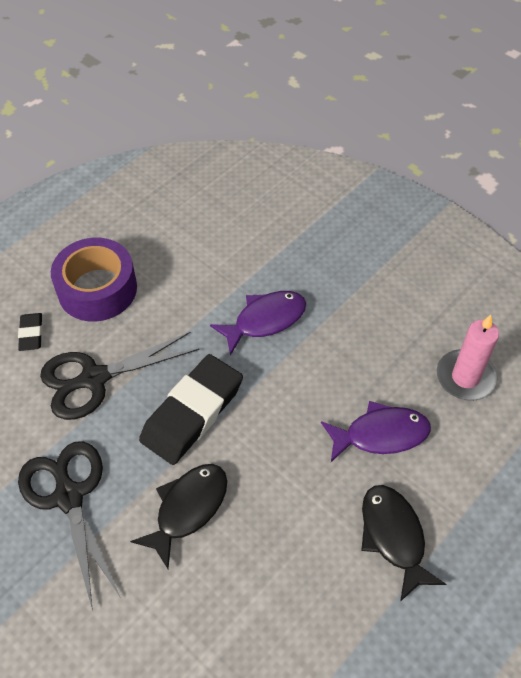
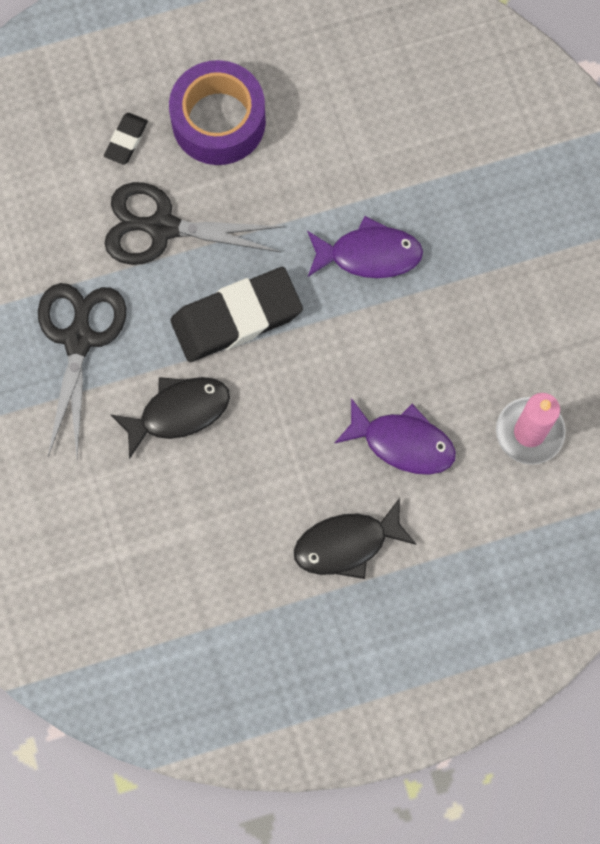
camera: 30 degrees right, 20 degrees up
black fish [361,485,446,602] -> black fish turned 120 degrees counterclockwise [294,498,417,579]

